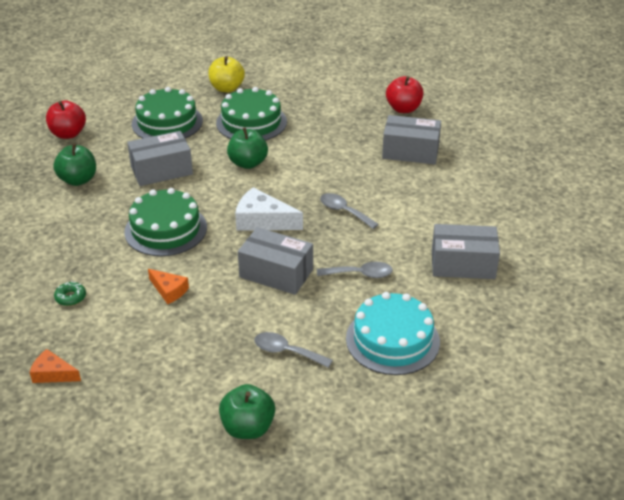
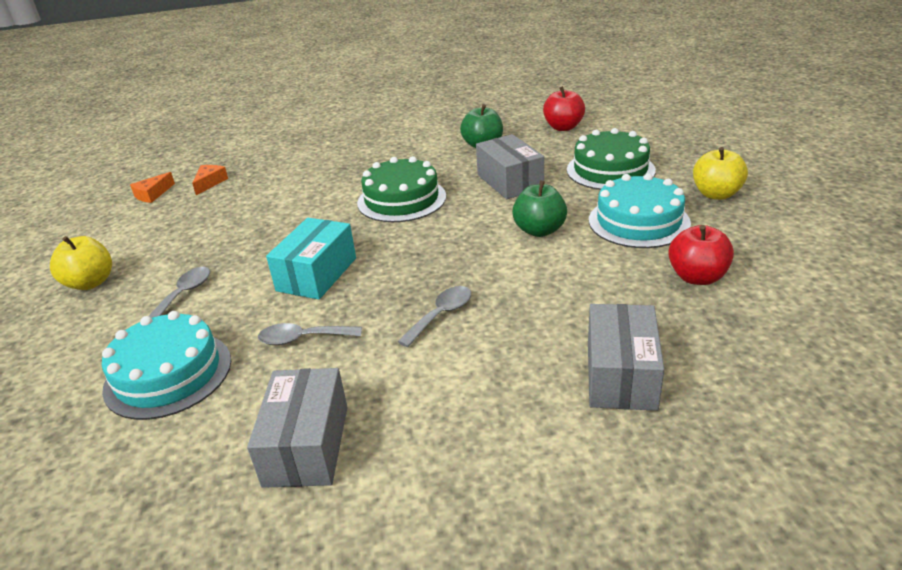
camera: 90 degrees right, 5 degrees down
green donut [54,281,86,306] -> none
orange cheese [148,269,189,304] -> orange cheese moved to [130,172,175,203]
green cake [216,87,287,140] -> turquoise cake [589,173,691,248]
green apple [219,384,275,439] -> yellow apple [50,236,112,290]
white cheese [235,187,303,231] -> none
grey box [238,227,313,295] -> turquoise box [266,218,356,299]
grey spoon [317,262,393,278] -> grey spoon turned 90 degrees clockwise [258,323,362,345]
red apple [386,76,423,113] -> red apple moved to [668,225,734,285]

